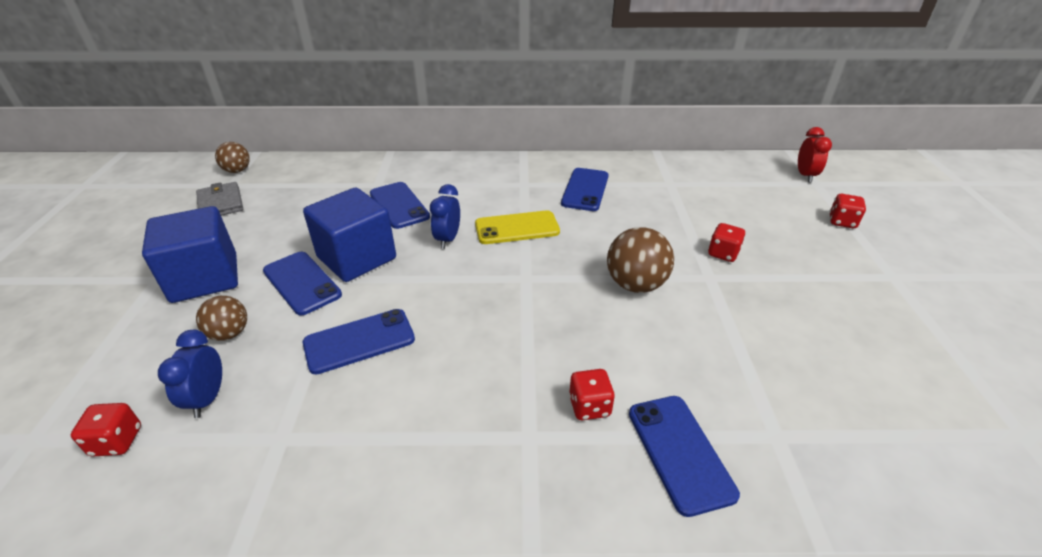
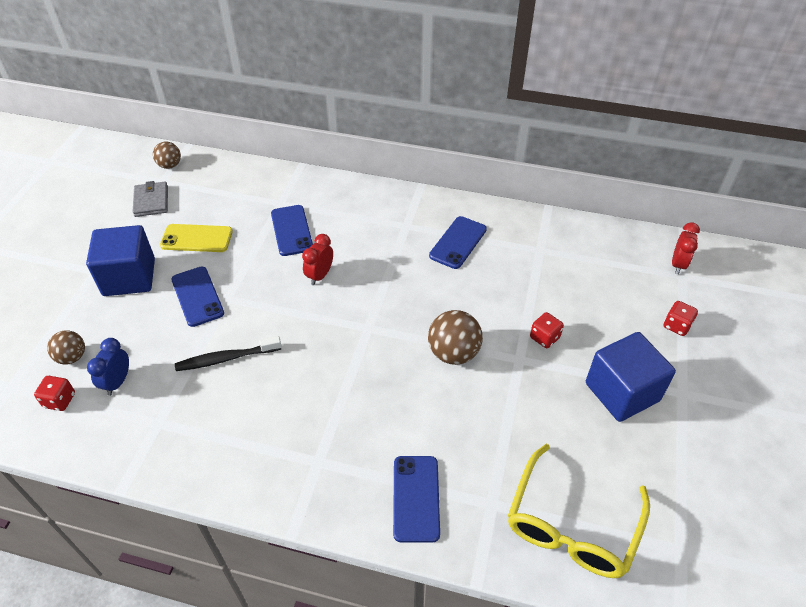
camera: 15 degrees right, 10 degrees up
brown ball [196,296,247,341] -> brown ball moved to [47,330,85,365]
blue cube [303,188,396,282] -> blue cube moved to [586,332,676,422]
blue phone [303,309,415,374] -> black toothbrush [175,336,282,371]
blue clock [430,184,460,249] -> red clock [302,234,333,285]
yellow phone [475,210,560,244] -> yellow phone moved to [160,224,233,252]
red dice [569,369,615,420] -> none
none -> yellow glasses [508,444,650,578]

